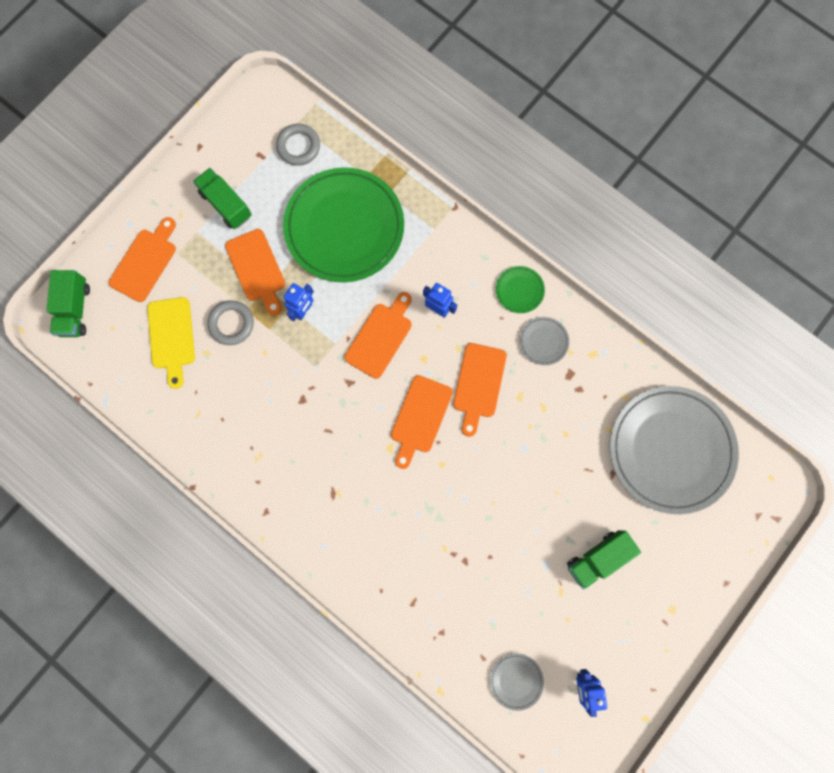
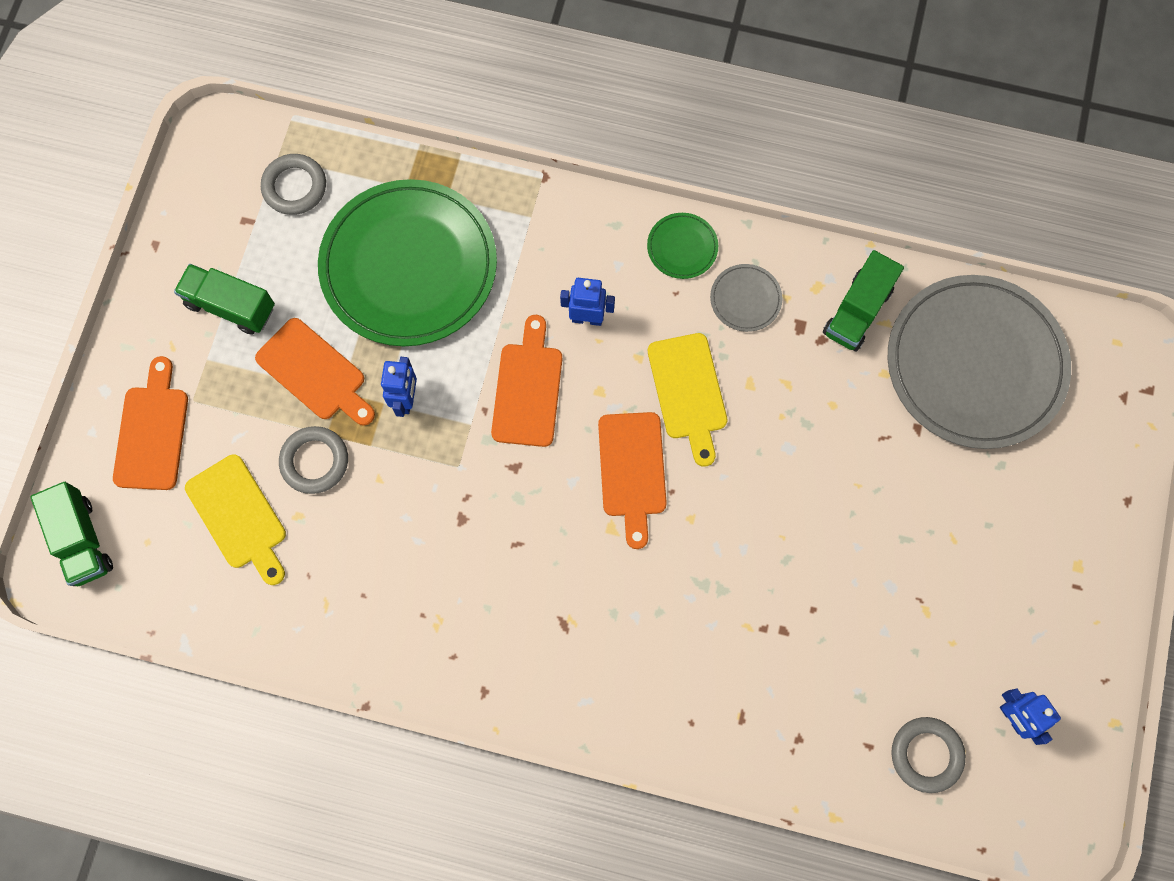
camera: 25 degrees left, 5 degrees down
orange cutting board [453,343,507,437] -> yellow cutting board [648,333,727,467]
grey plate [490,653,544,711] -> grey ring [891,717,966,793]
green truck [567,530,641,589] -> green truck moved to [823,250,904,352]

